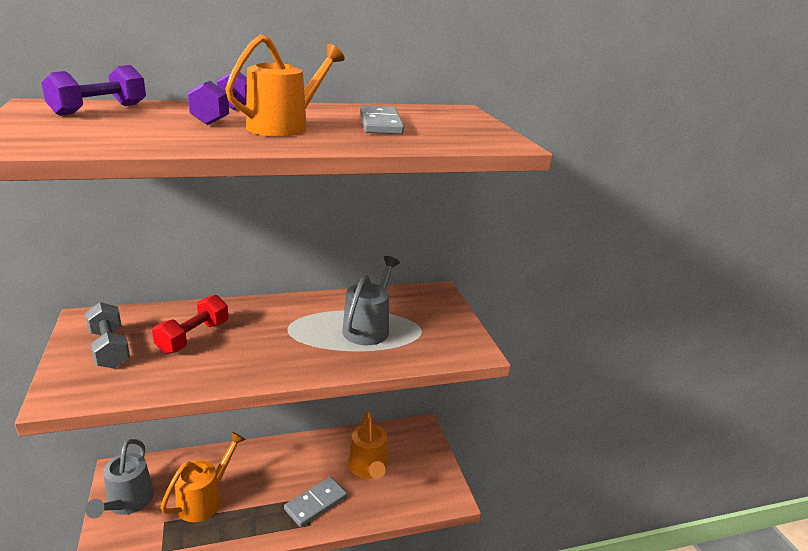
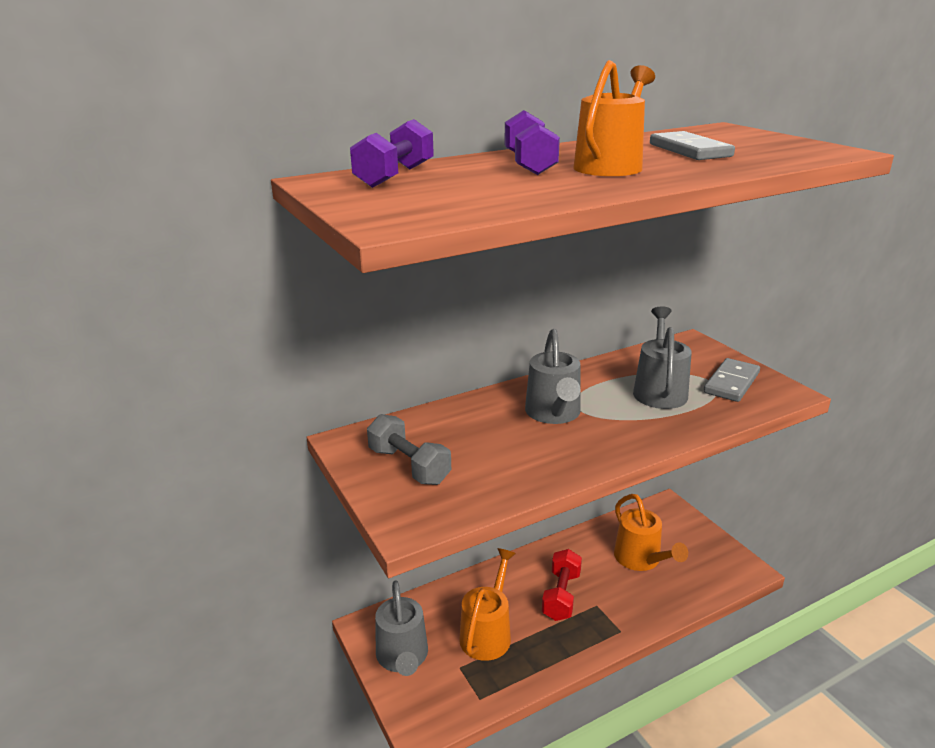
camera: 10 degrees left, 0 degrees up
red dumbbell [152,295,228,354] -> red dumbbell moved to [542,549,582,621]
grey domino [284,477,347,527] -> grey domino moved to [703,358,760,402]
none -> grey watering can [525,329,581,424]

